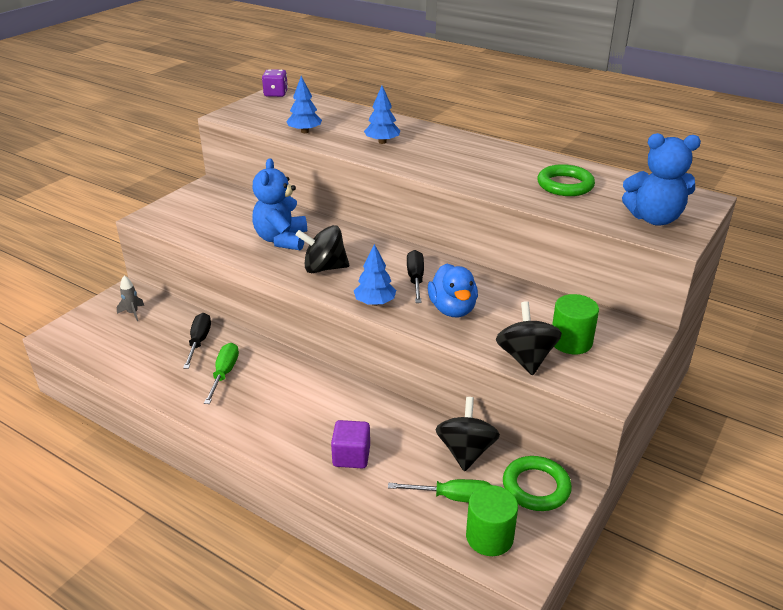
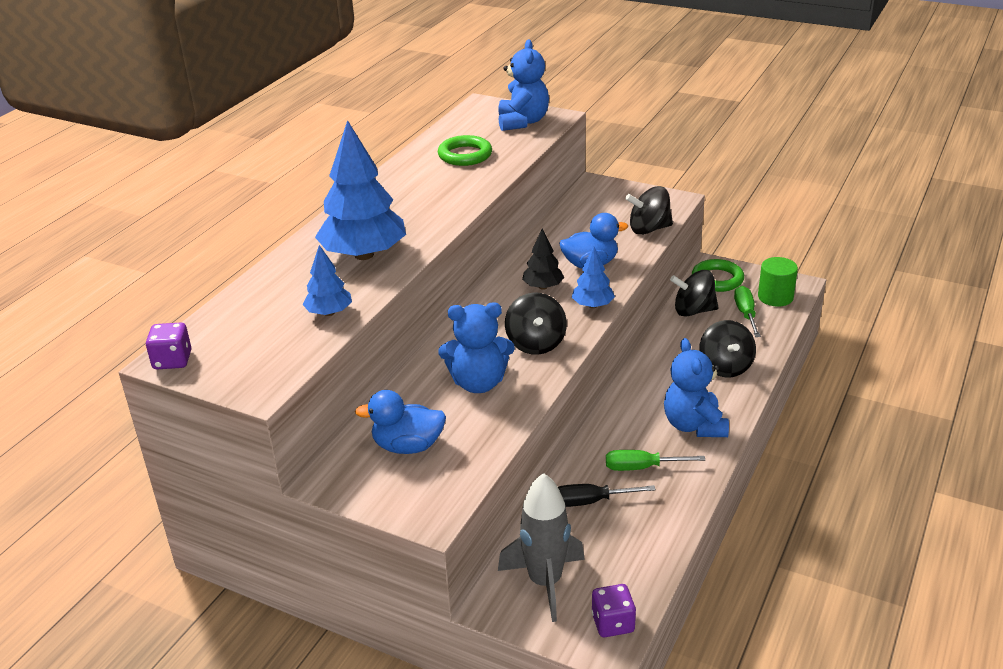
camera: 95 degrees left, 0 degrees up
grey rocket [117,276,144,321] -> grey rocket [498,473,585,622], size x2.30
purple cube [331,420,370,469] -> black spinning top [699,320,756,378]
blue tree [364,86,400,144] -> blue tree [315,120,406,260], size x1.98
black screwdriver [407,250,424,303] -> black tree [522,228,564,290]
green cylinder [552,294,599,354] -> none
none -> blue duck [355,390,446,454]
none -> purple dice [592,584,636,637]
none -> blue teddy bear [664,338,729,437]

